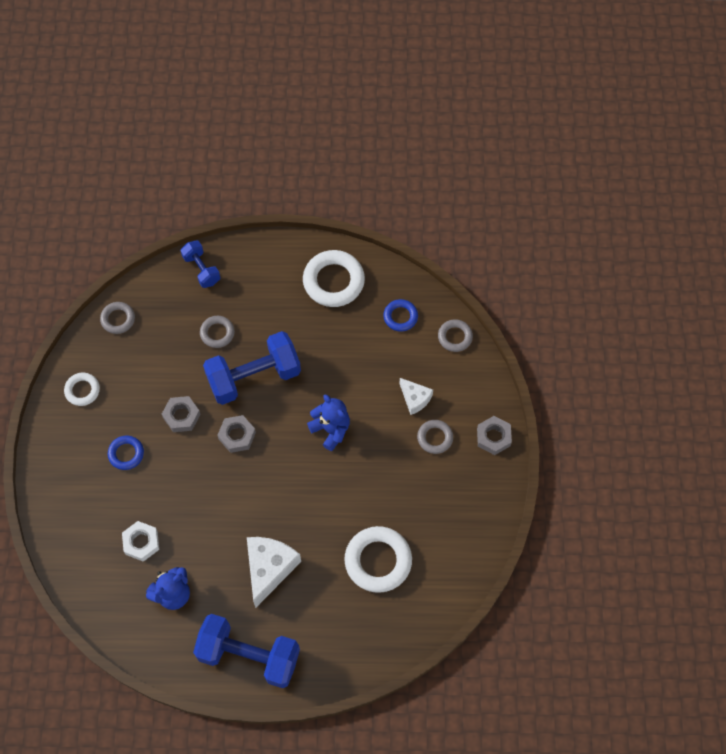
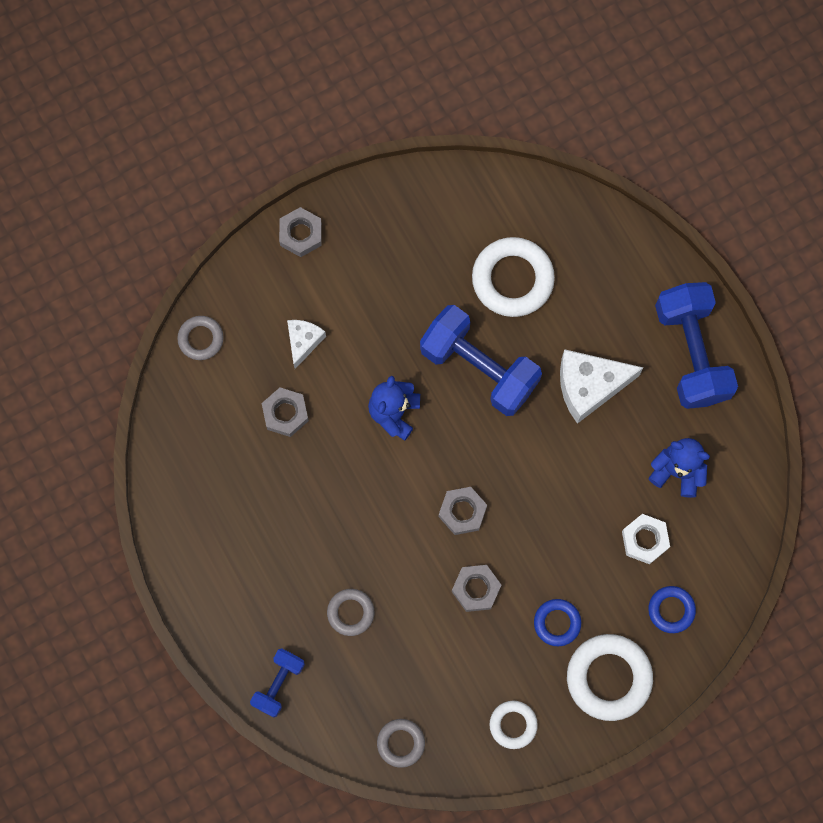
camera: 120 degrees left, 10 degrees up
blue dumbbell [203,331,301,405] -> blue dumbbell moved to [420,305,542,416]
white ring [303,250,365,307] -> white ring moved to [567,634,653,721]
blue ring [383,299,418,331] -> blue ring moved to [648,586,696,633]
grey ring [417,420,453,454] -> none
none -> grey nut [262,388,309,437]

